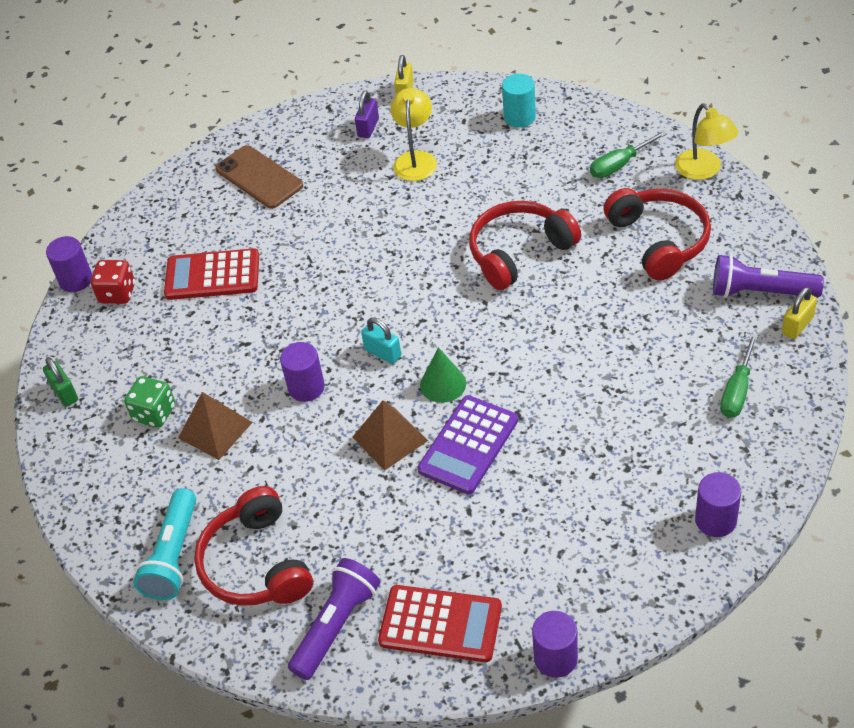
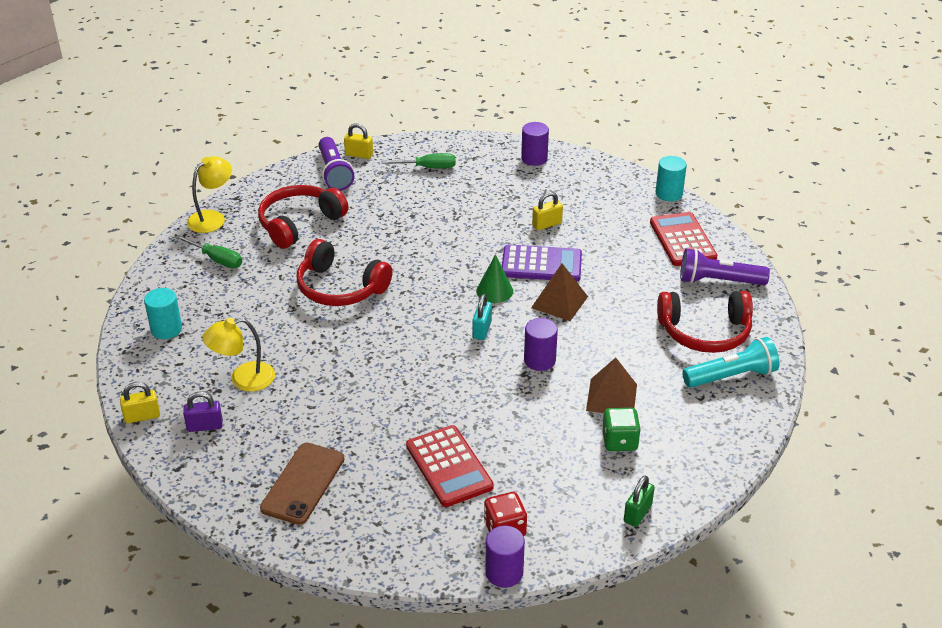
camera: 120 degrees left, 10 degrees down
red headphones [194,486,313,606] -> red headphones turned 45 degrees clockwise [657,291,753,353]
purple cylinder [532,611,578,678] -> turquoise cylinder [656,156,687,201]
none -> yellow padlock [532,192,563,230]

